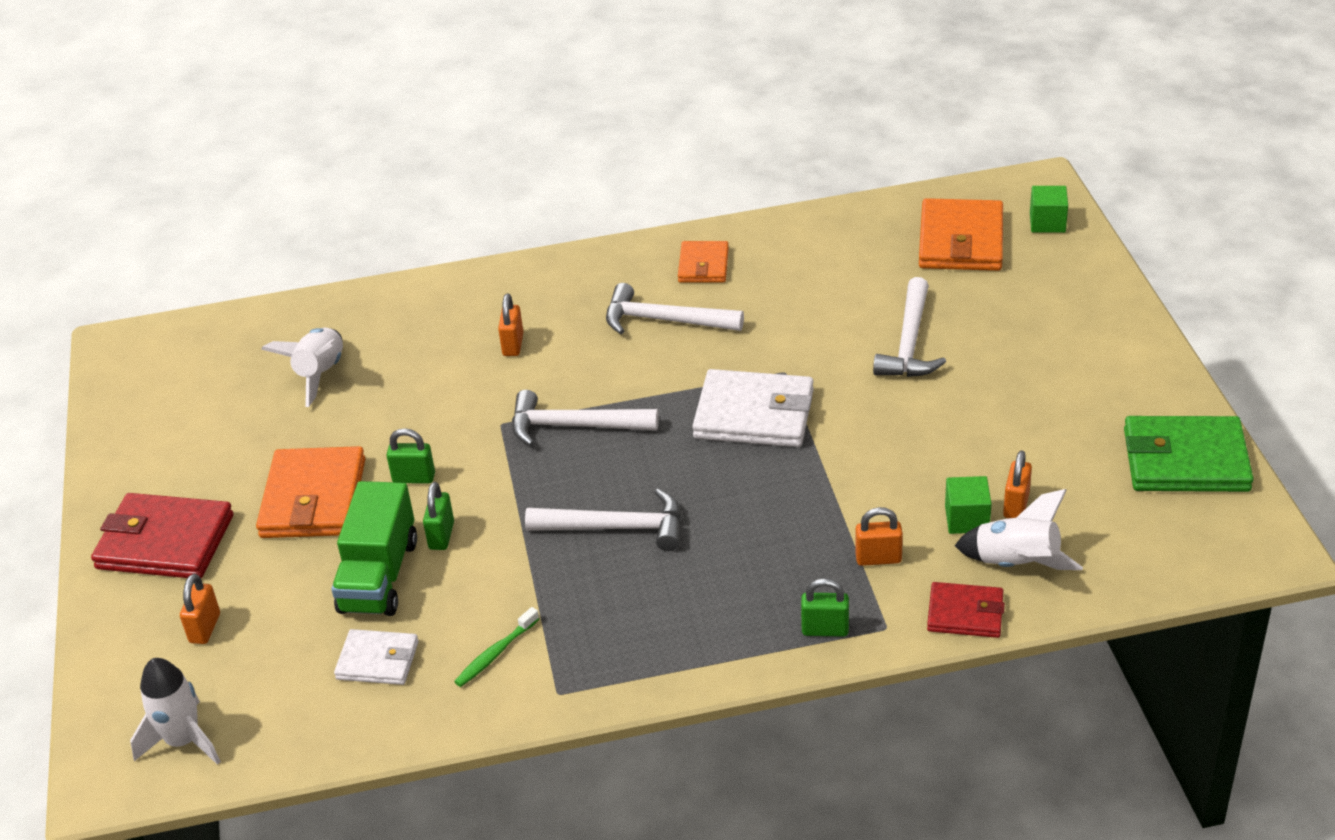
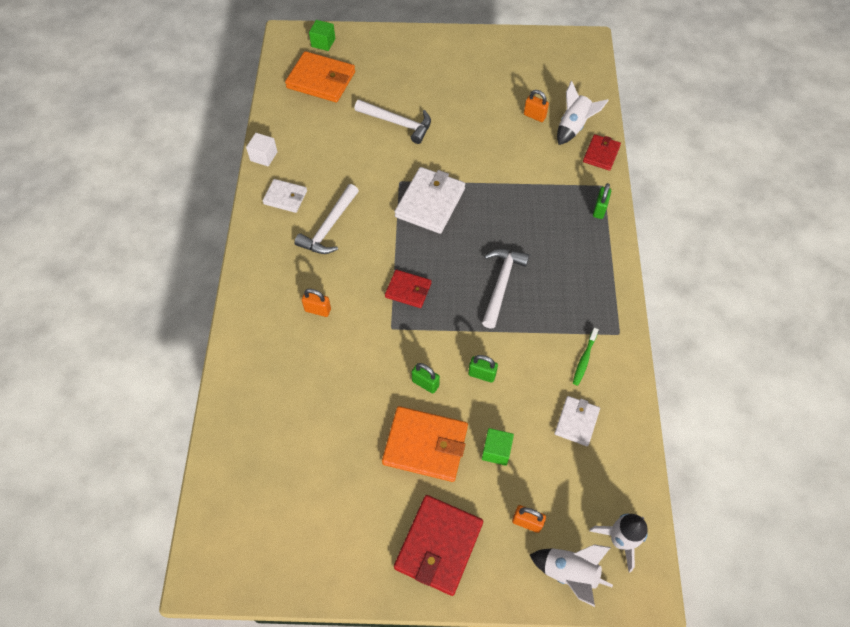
camera: 80 degrees left, 20 degrees up
white rocket [261,328,343,407] -> white rocket moved to [530,544,613,607]
green truck [331,481,417,616] -> none
green padlock [387,428,435,483] -> green padlock turned 75 degrees counterclockwise [412,363,440,394]
green toothbrush [454,607,539,687] -> green toothbrush turned 60 degrees clockwise [573,328,599,386]
white hammer [512,390,659,446] -> red wallet [385,269,431,308]
orange wallet [678,241,729,283] -> white wallet [263,179,307,213]
orange padlock [855,507,903,566] -> none
green cube [945,476,992,534] -> green cube moved to [482,428,514,466]
green wallet [1124,416,1254,492] -> none
none -> white cube [246,133,278,166]

